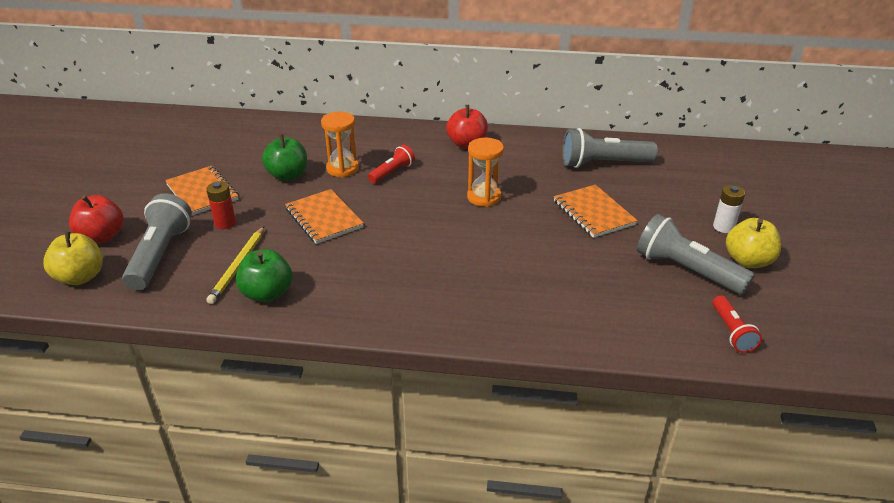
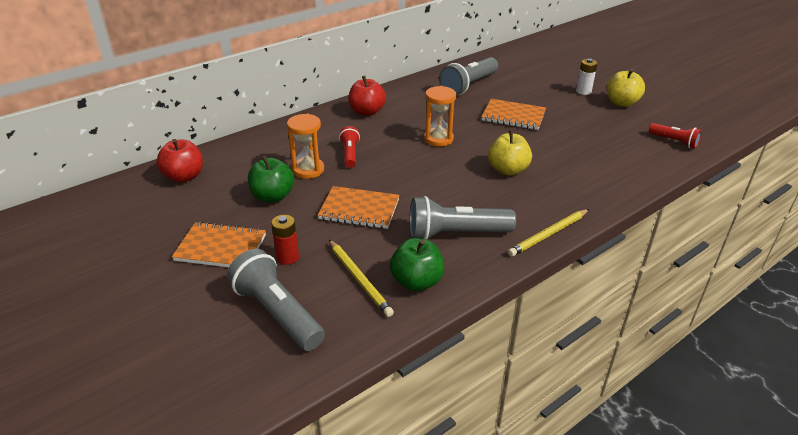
camera: 45 degrees left, 0 degrees up
yellow apple [43,231,103,285] -> yellow apple moved to [488,130,532,176]
red apple [69,195,124,244] -> red apple moved to [156,139,203,183]
grey flashlight [637,214,755,295] -> grey flashlight moved to [410,196,516,240]
none -> yellow pencil [508,209,589,257]

